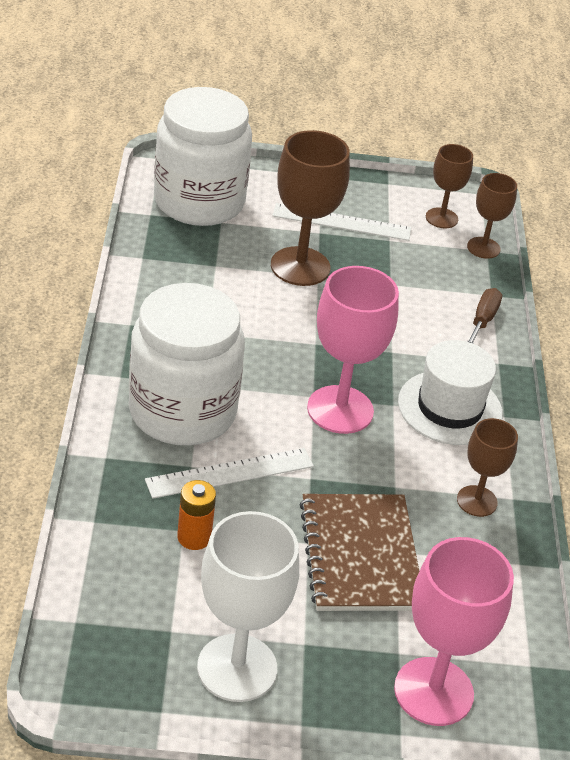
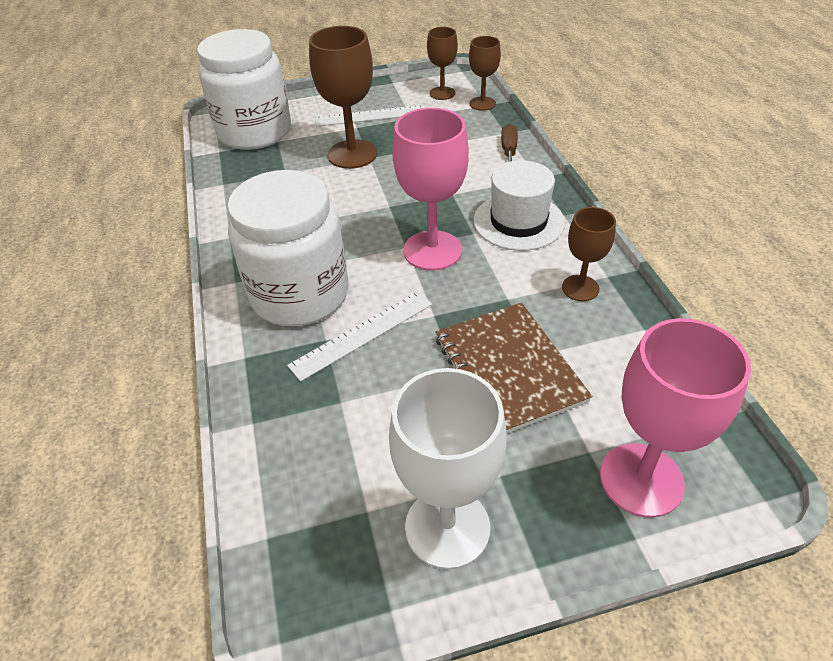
camera: 10 degrees left, 5 degrees up
orange battery [177,480,216,550] -> none

